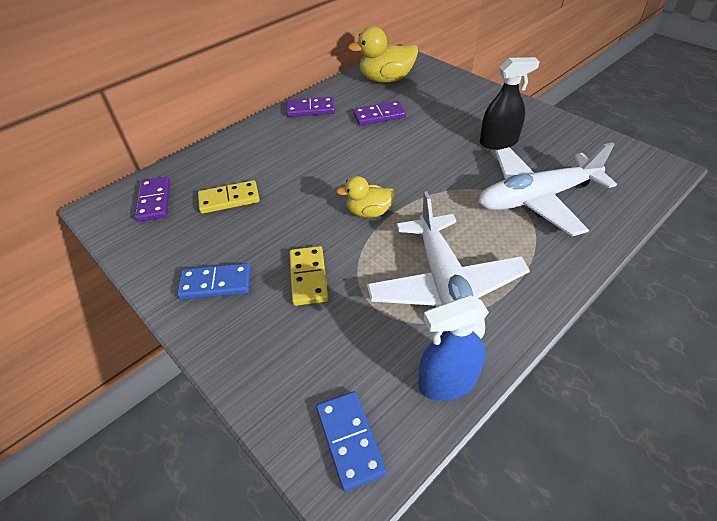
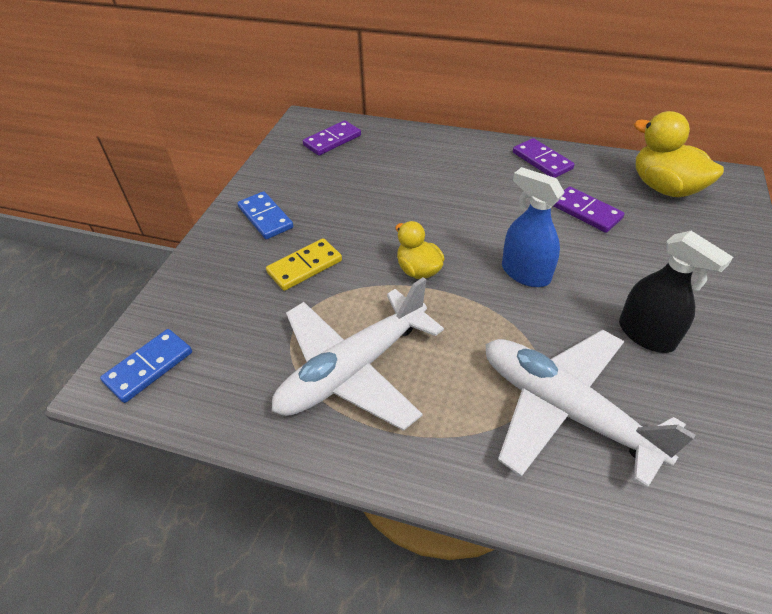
camera: 60 degrees right, 0 degrees up
yellow domino [198,180,260,214] -> none
blue spray bottle [418,295,489,401] -> blue spray bottle moved to [502,167,565,287]

